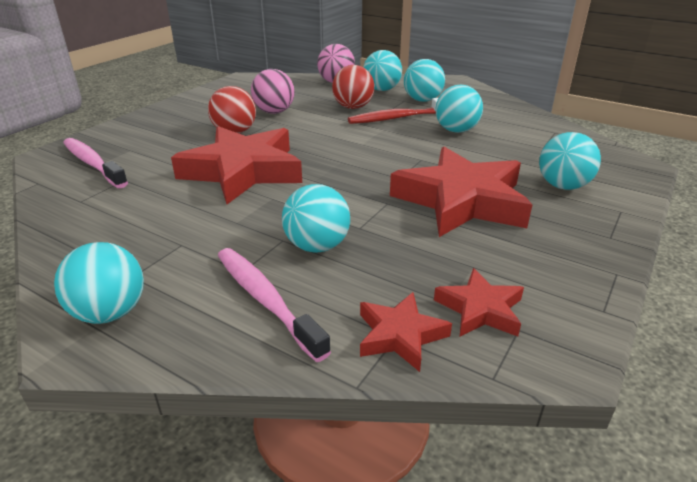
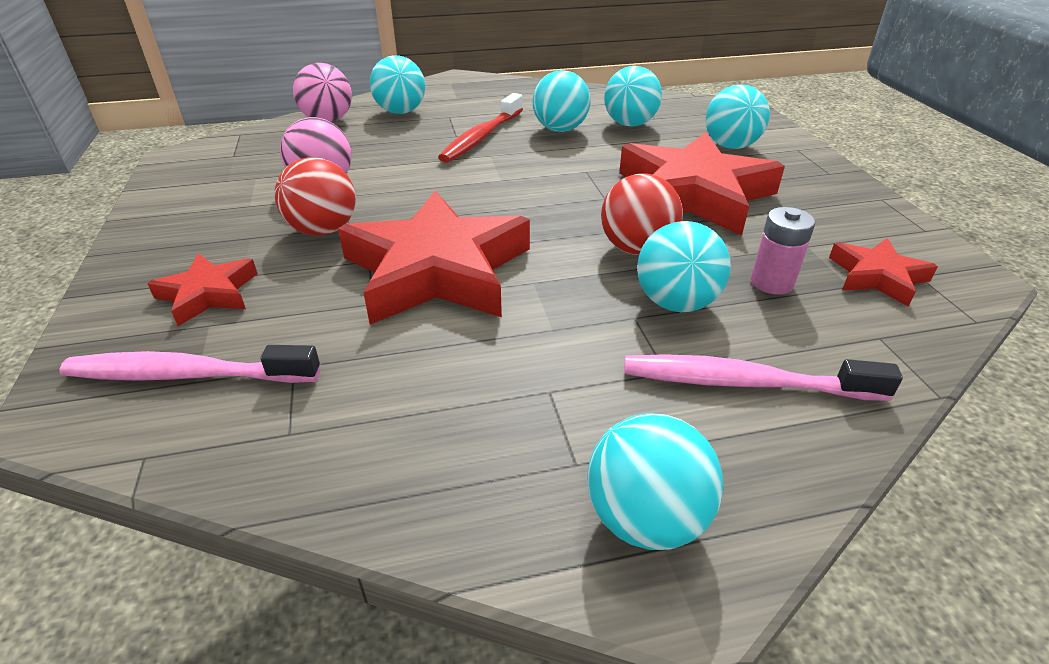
camera: 45 degrees left, 5 degrees up
red ball [332,65,374,109] -> red ball moved to [601,174,683,255]
red star [360,292,452,372] -> red star moved to [147,254,258,326]
turquoise ball [404,59,445,102] -> turquoise ball moved to [604,66,662,126]
none -> pink battery [751,207,815,295]

